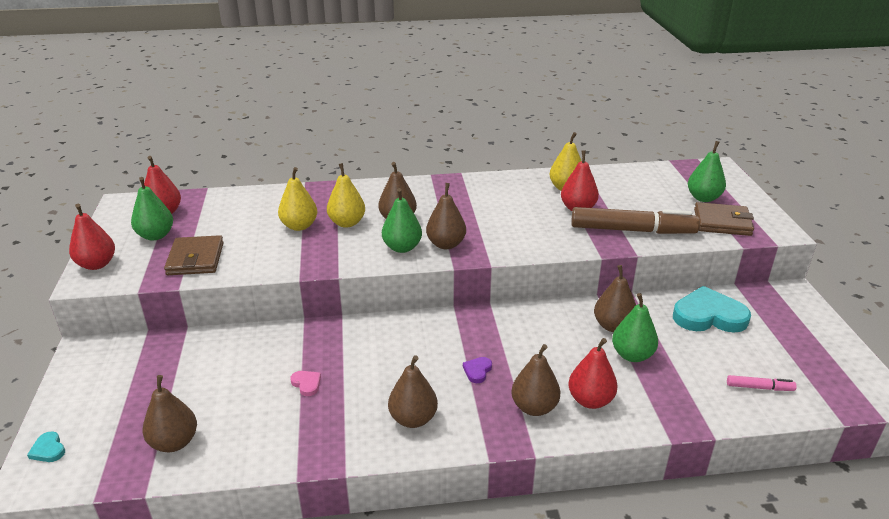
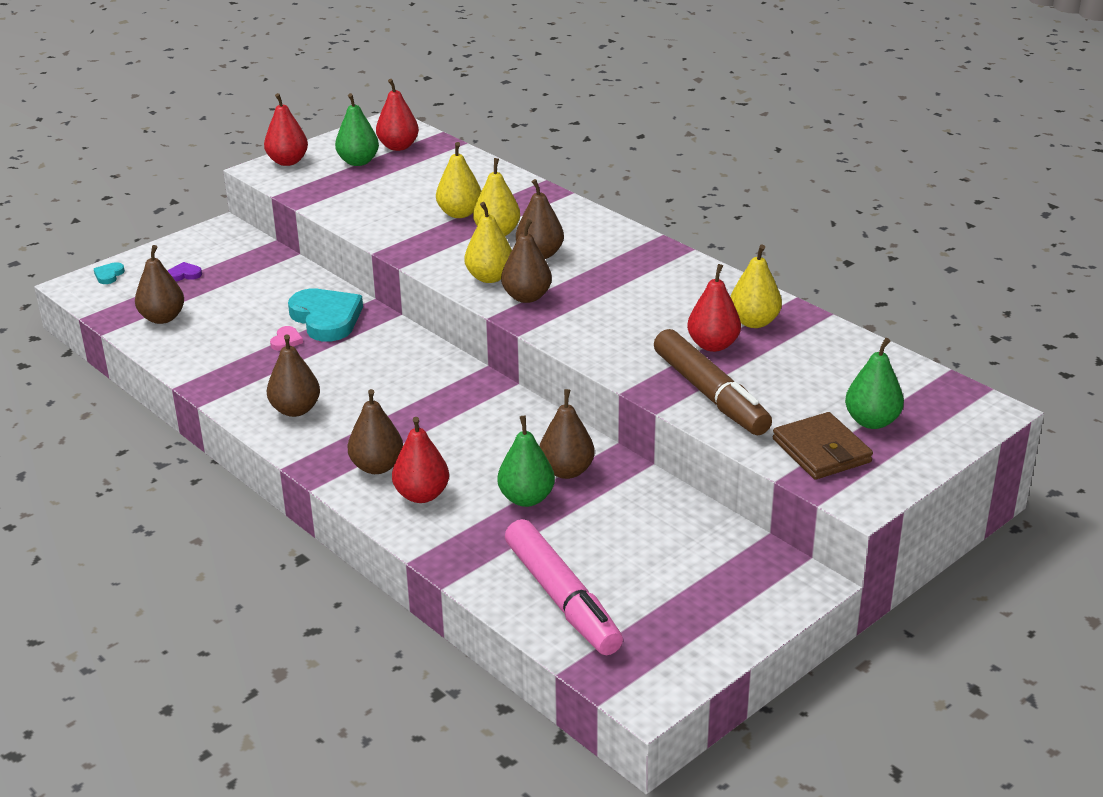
camera: 55 degrees right, 0 degrees up
brown wallet [164,235,224,275] -> none
green pear [382,188,422,253] -> yellow pear [464,202,512,283]
purple heart [463,357,492,383] -> purple heart moved to [168,262,202,281]
turquoise heart [673,286,751,333] -> turquoise heart moved to [288,289,363,342]
pink marker [727,375,797,391] -> pink marker [505,519,623,655], size x2.29

